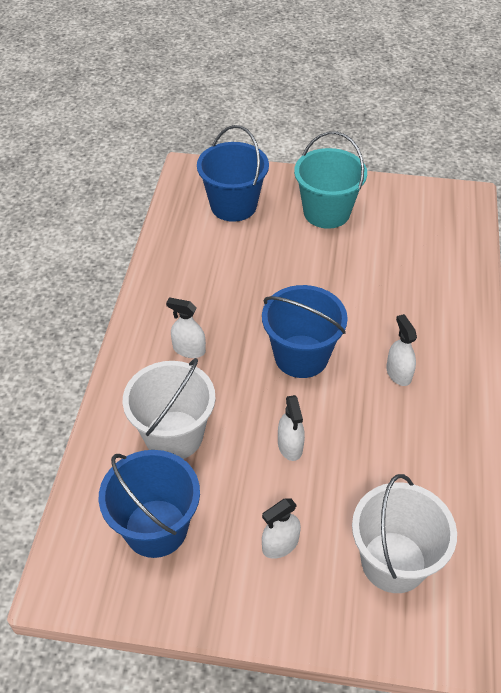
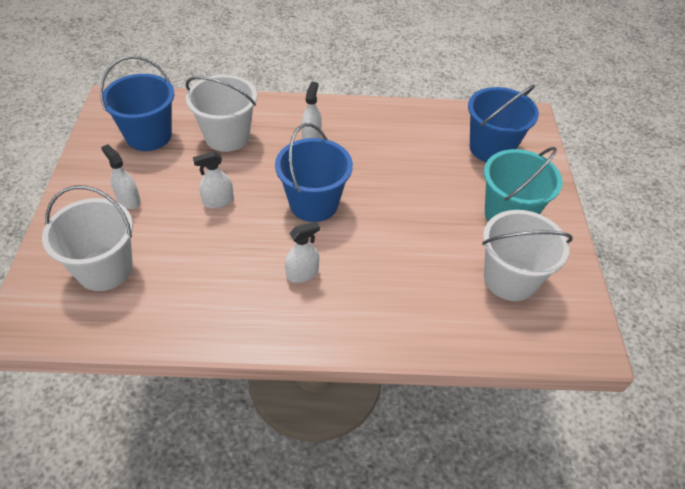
camera: 80 degrees right, 0 degrees up
none -> white bucket [482,210,573,301]

